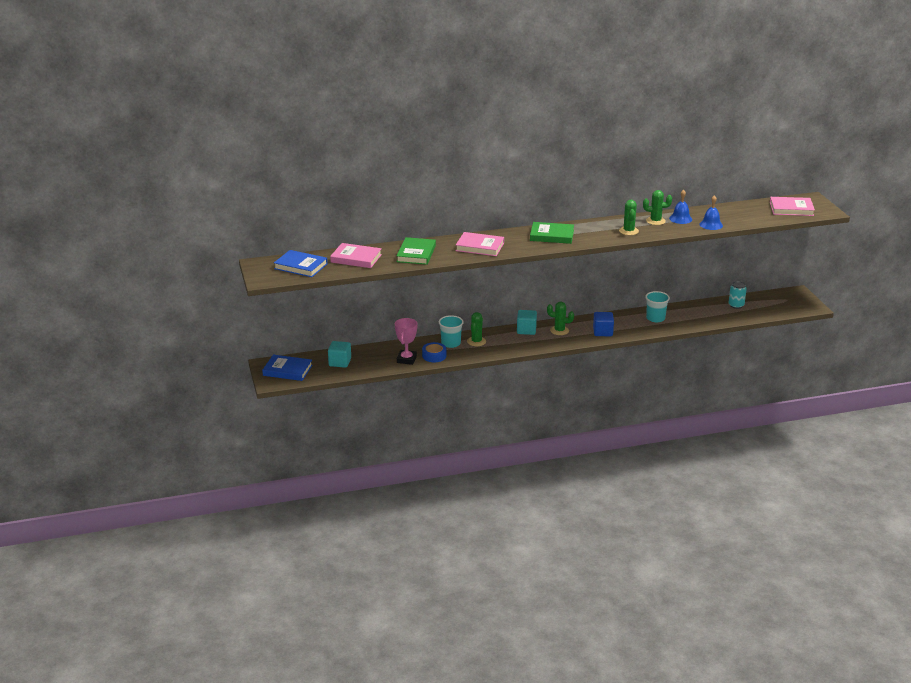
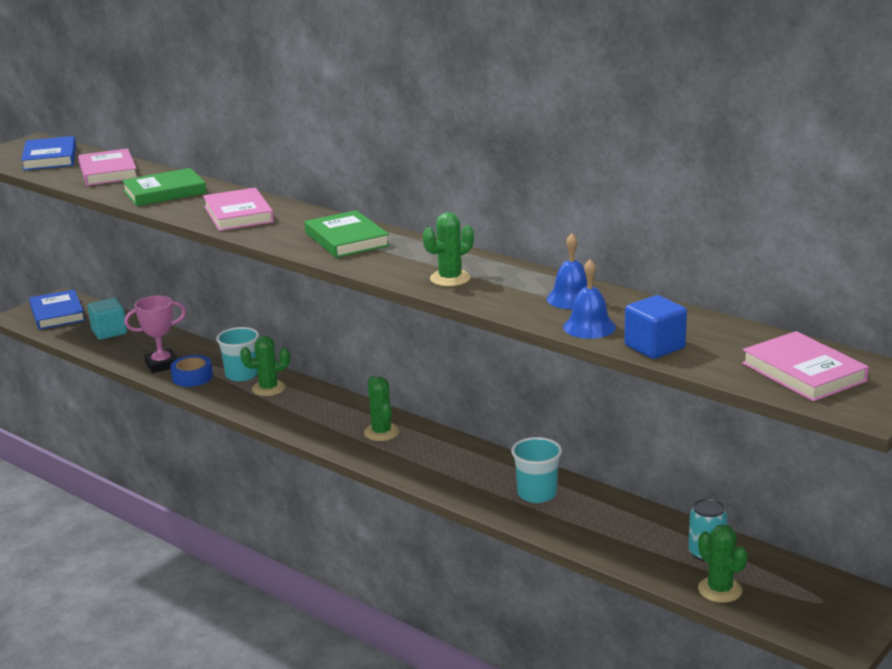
camera: 55 degrees right, 5 degrees down
turquoise cube [517,310,537,335] -> none
blue cube [593,312,614,336] -> blue cube moved to [624,295,687,359]
green cactus [643,190,672,225] -> green cactus moved to [698,524,748,603]

